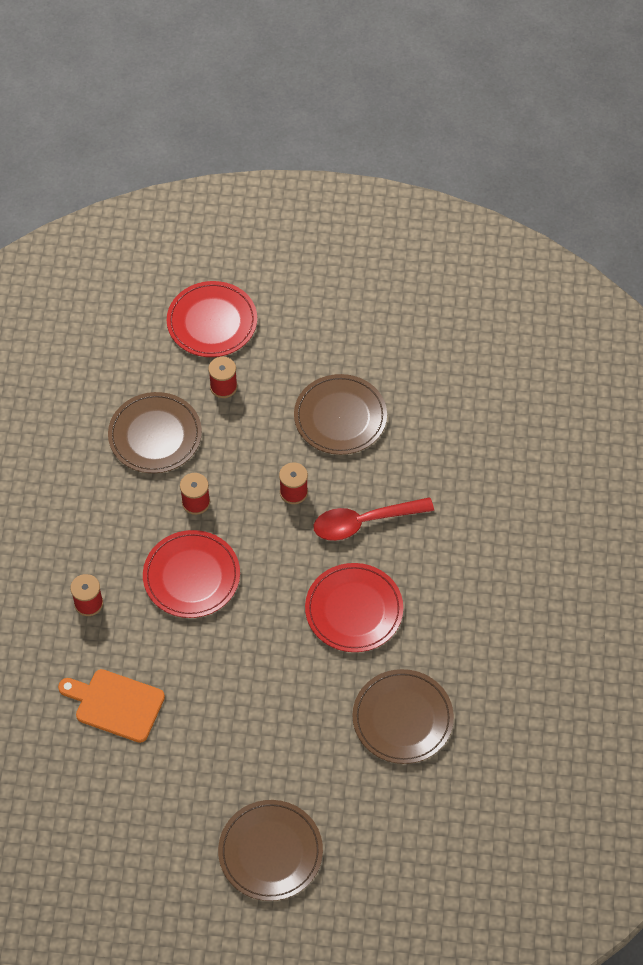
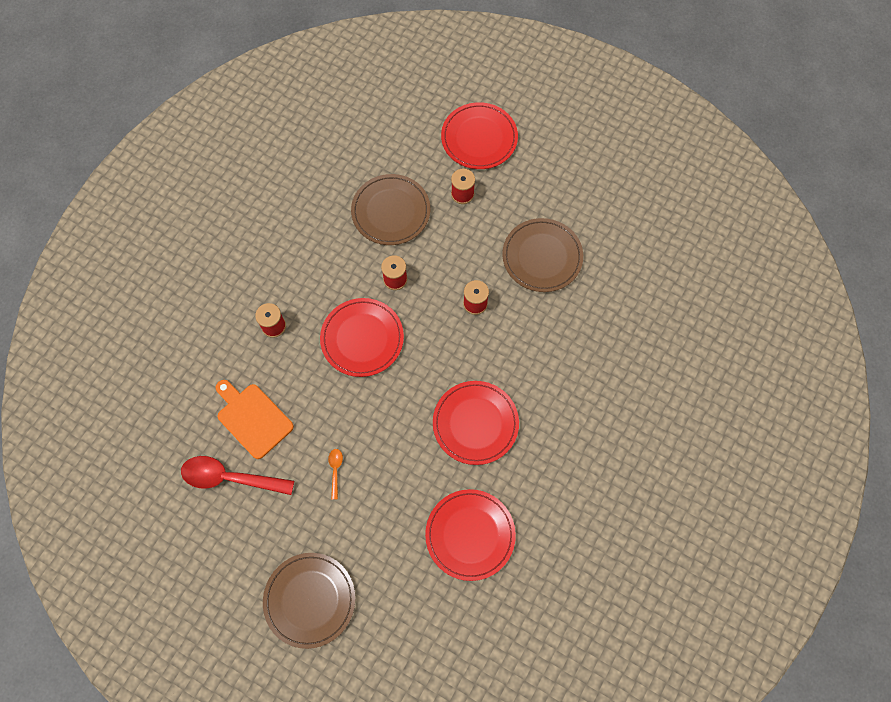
camera: 25 degrees right, 10 degrees up
red spoon [313,497,434,541] -> red spoon moved to [181,456,294,495]
brown plate [352,669,454,764] -> red plate [425,489,516,581]
none -> orange spoon [328,449,343,499]

